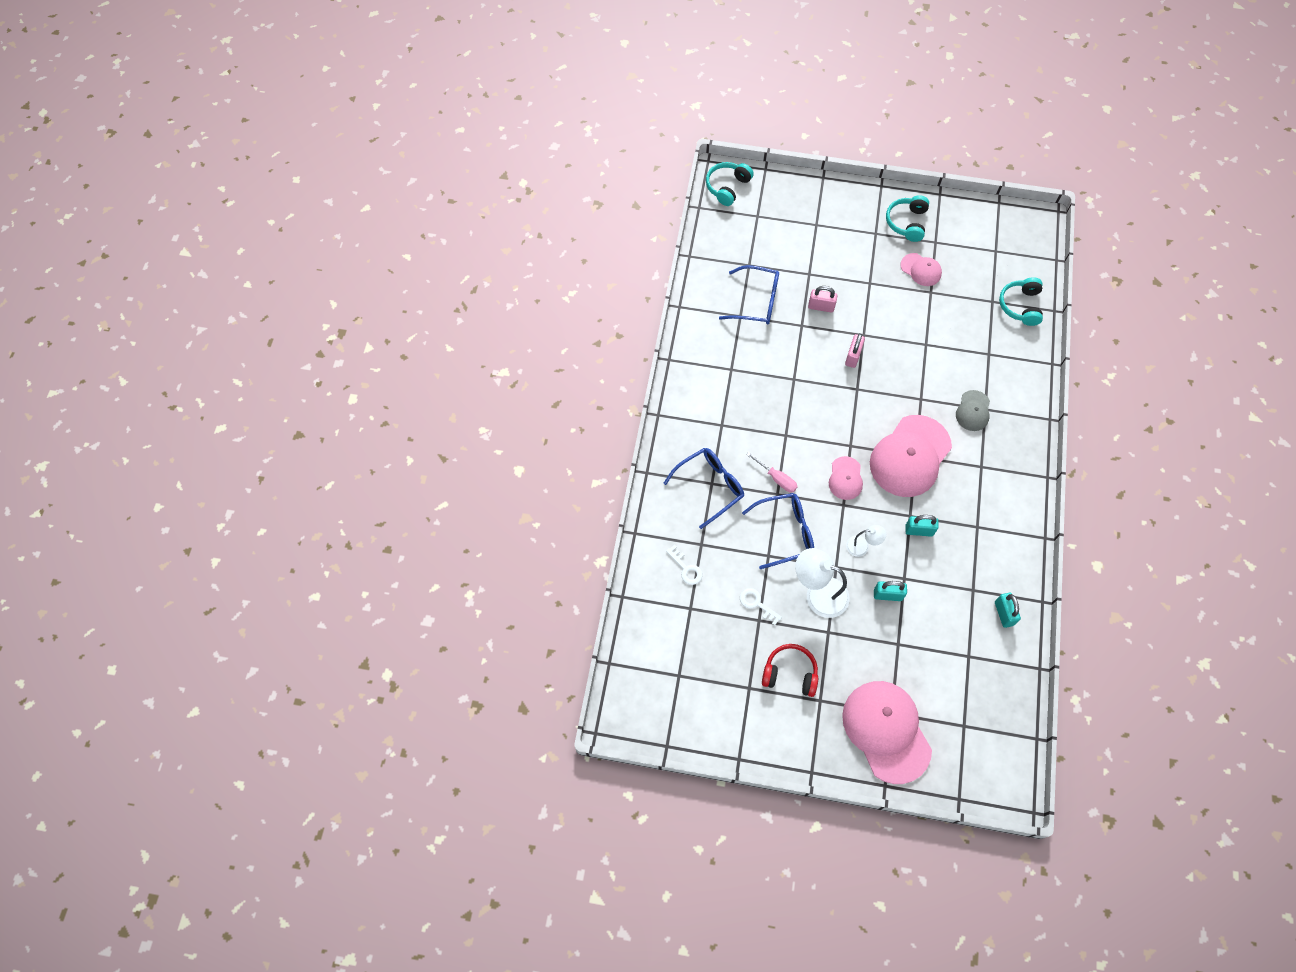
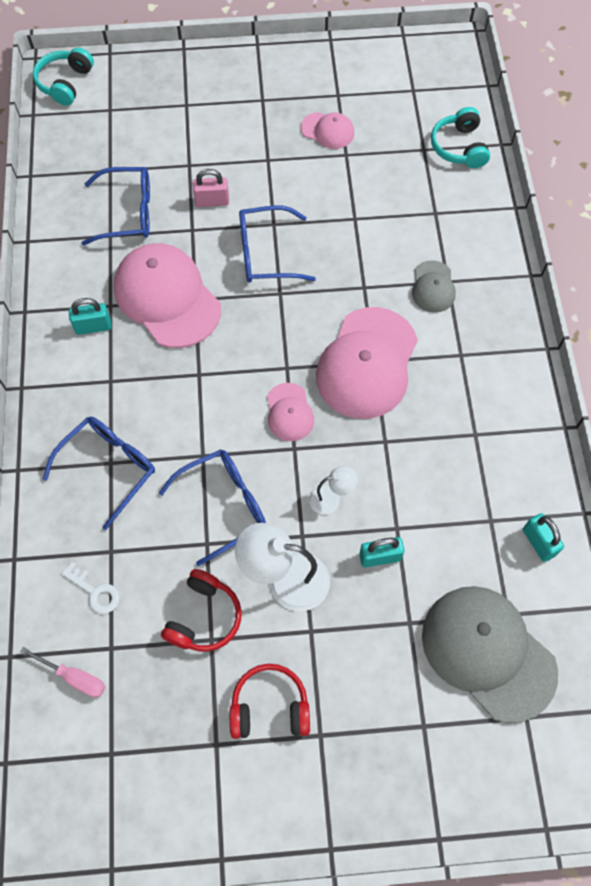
camera: 15 degrees left, 0 degrees up
white key [740,588,782,625] -> red headphones [161,569,242,652]
pink screwdriver [746,452,798,493] -> pink screwdriver moved to [20,647,105,697]
pink cap [842,681,932,784] -> pink cap moved to [114,243,221,348]
pink padlock [845,333,865,368] -> blue glasses [239,205,316,283]
turquoise headphones [886,195,929,242] -> none
turquoise padlock [905,515,939,537] -> turquoise padlock moved to [69,298,112,335]
none -> grey cap [422,586,558,723]

